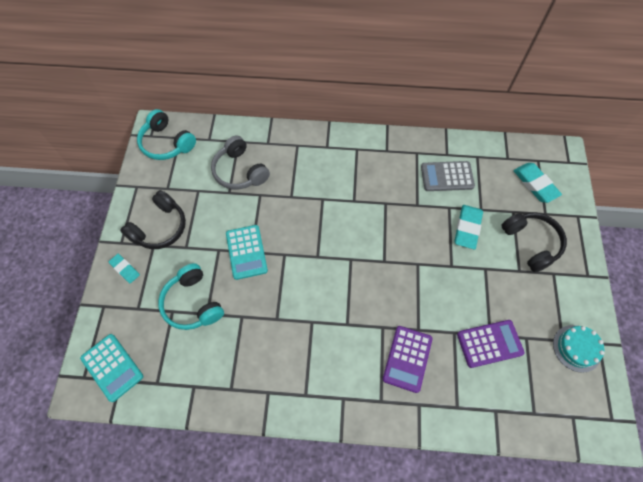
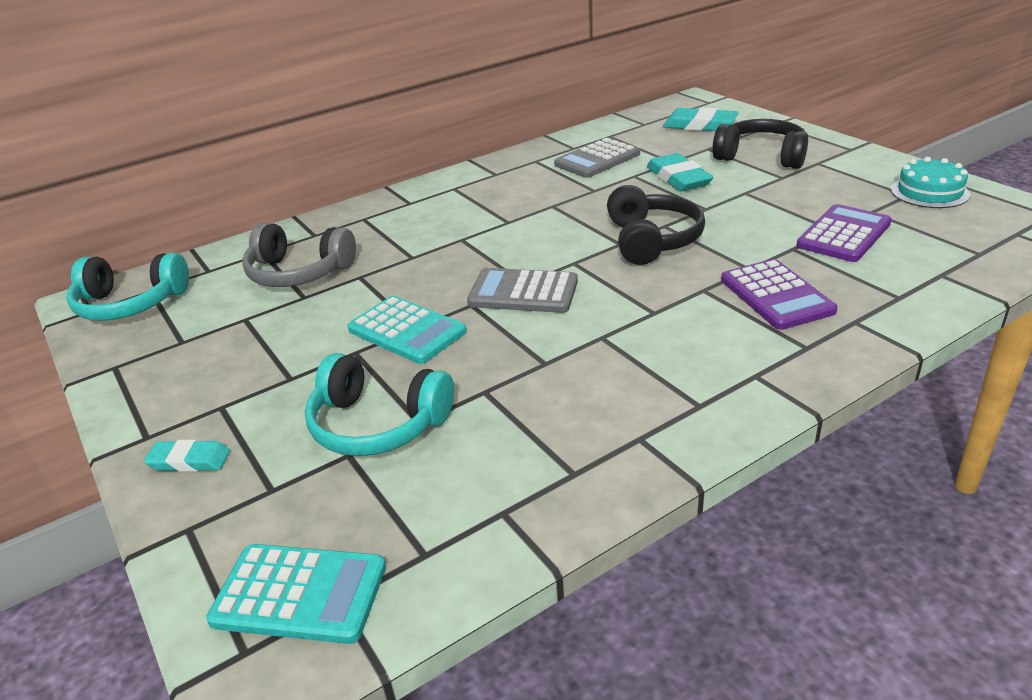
camera: 35 degrees left, 30 degrees down
black headphones [120,190,186,249] -> black headphones moved to [607,185,705,265]
none -> grey calculator [467,268,578,313]

